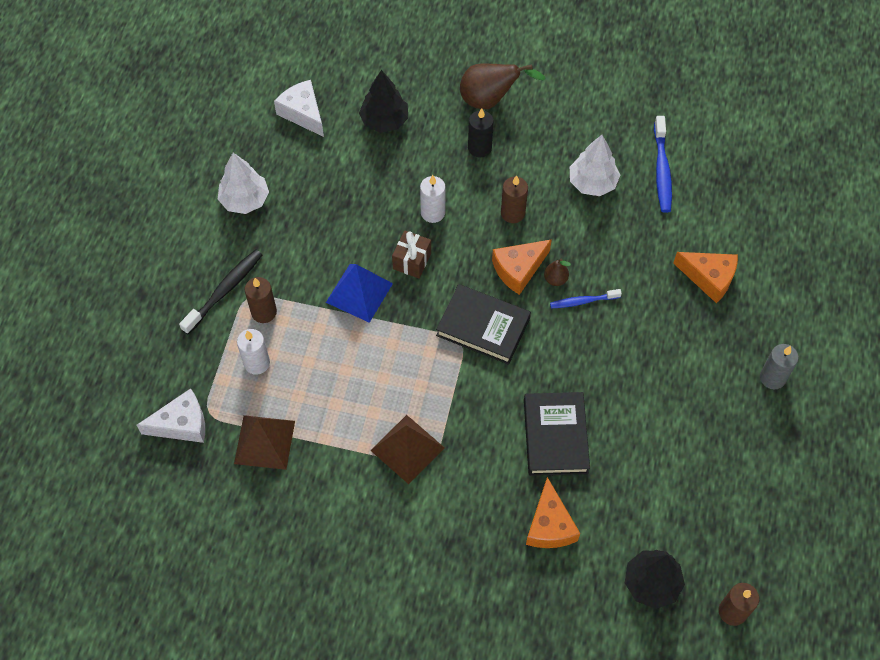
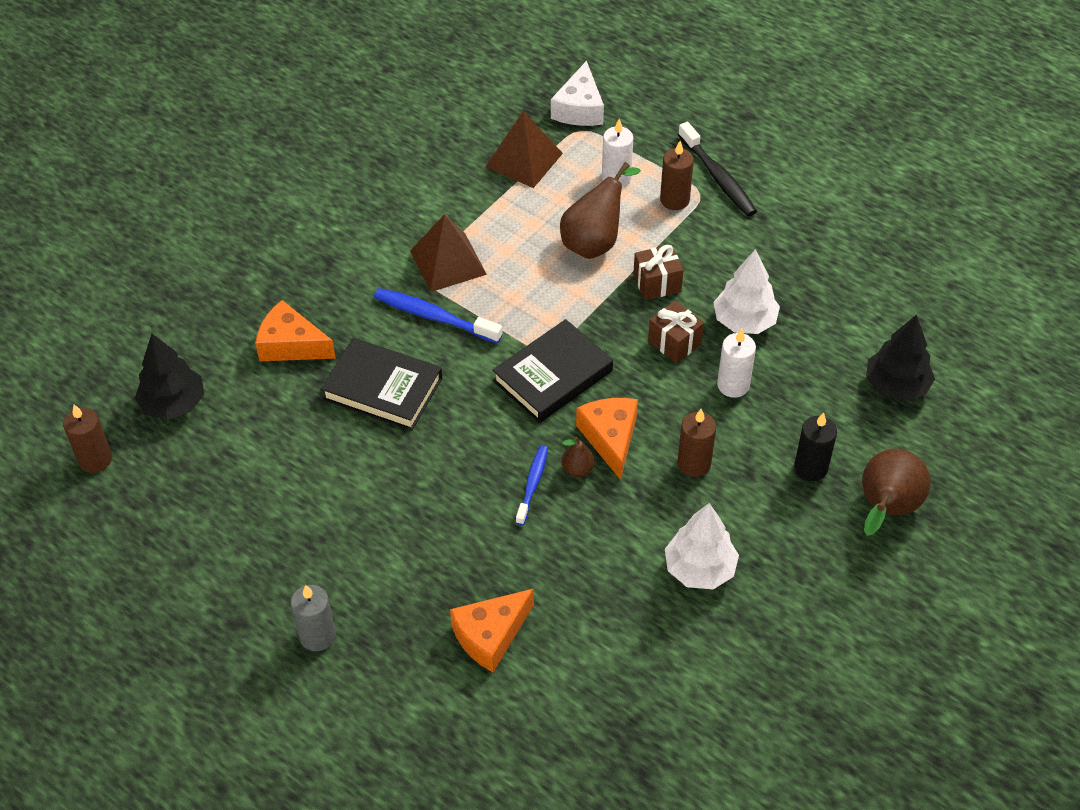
camera: 115 degrees right, 10 degrees down
white tree [218,153,269,214] -> white tree moved to [713,249,780,334]
white cheese [274,80,324,137] -> none
blue pyramid [326,264,393,323] -> brown gift [633,245,683,300]
blue toothbrush [654,116,672,213] -> blue toothbrush moved to [374,288,502,344]
none -> brown pear [560,162,641,259]

